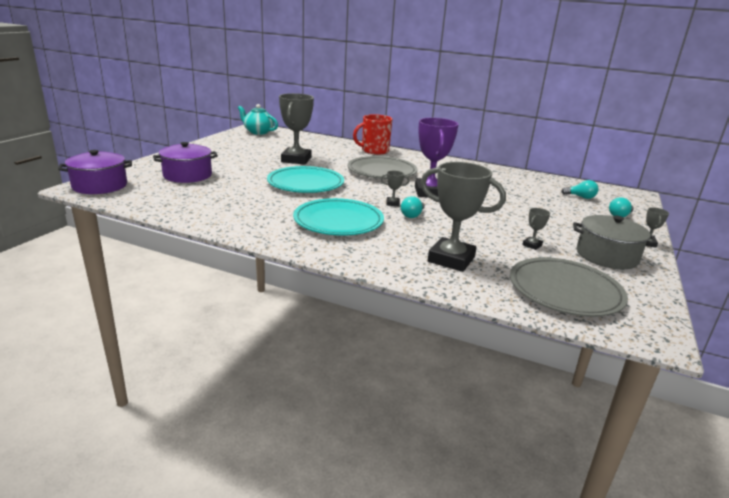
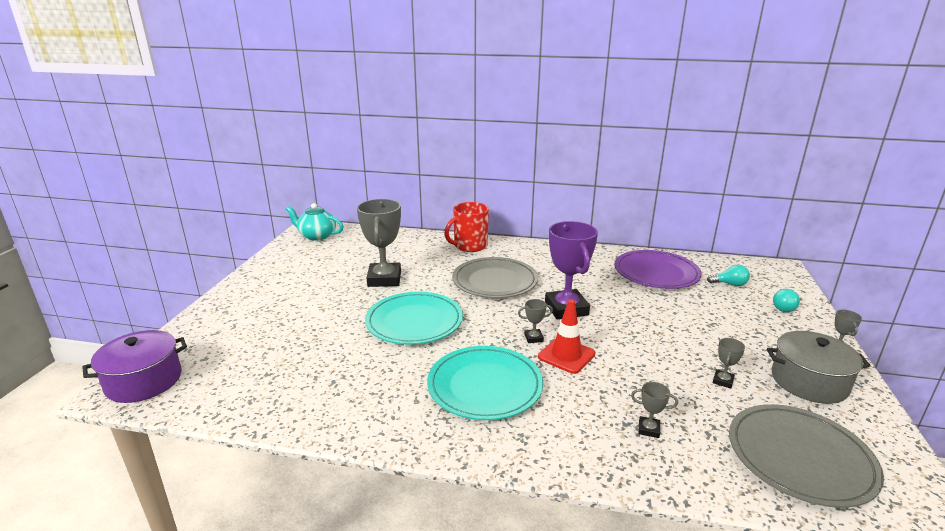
camera: 10 degrees left, 0 degrees up
purple pot [153,142,218,183] -> none
turquoise light bulb [401,196,425,218] -> red traffic cone [538,299,595,374]
grey trophy [420,162,506,272] -> grey trophy [631,382,678,438], size x0.42
none -> purple plate [615,250,702,289]

